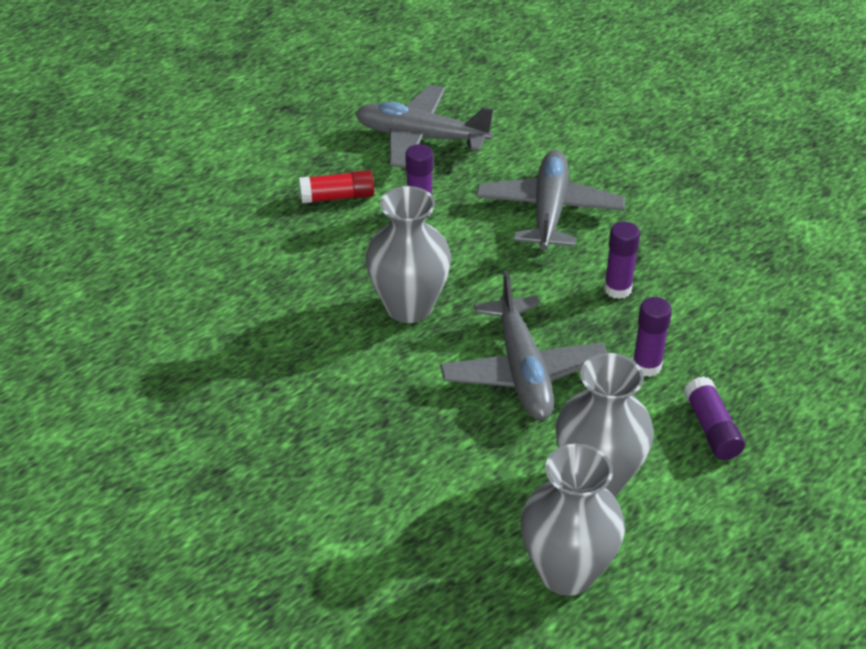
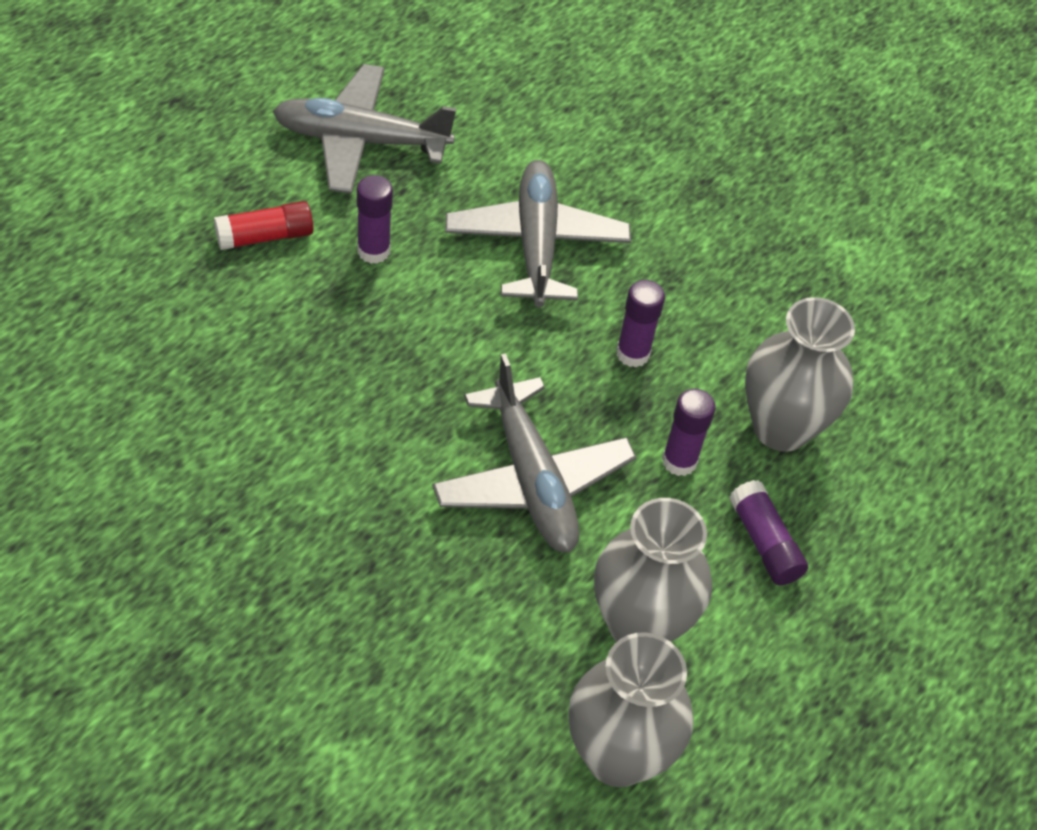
camera: 15 degrees left, 10 degrees up
grey vase [366,186,451,323] -> grey vase moved to [745,297,855,452]

